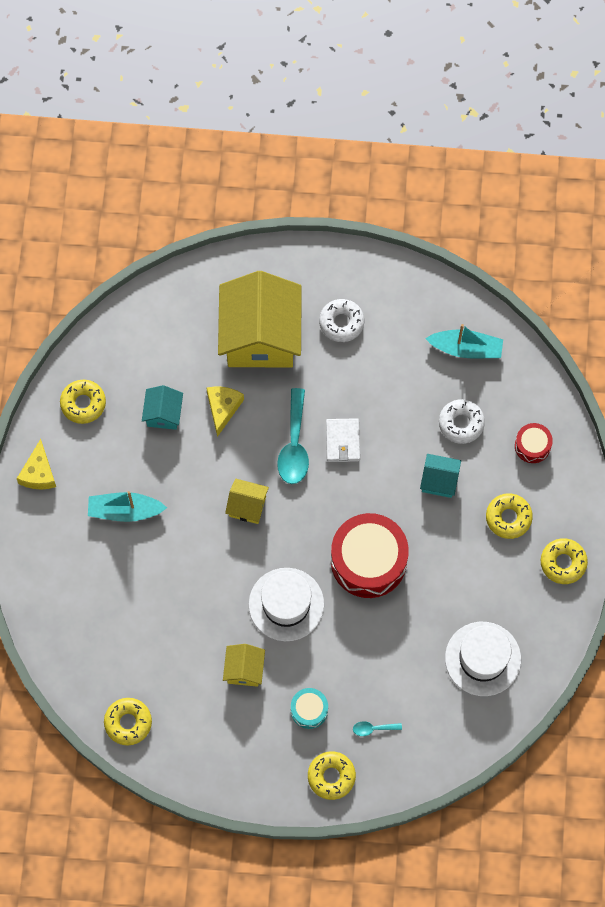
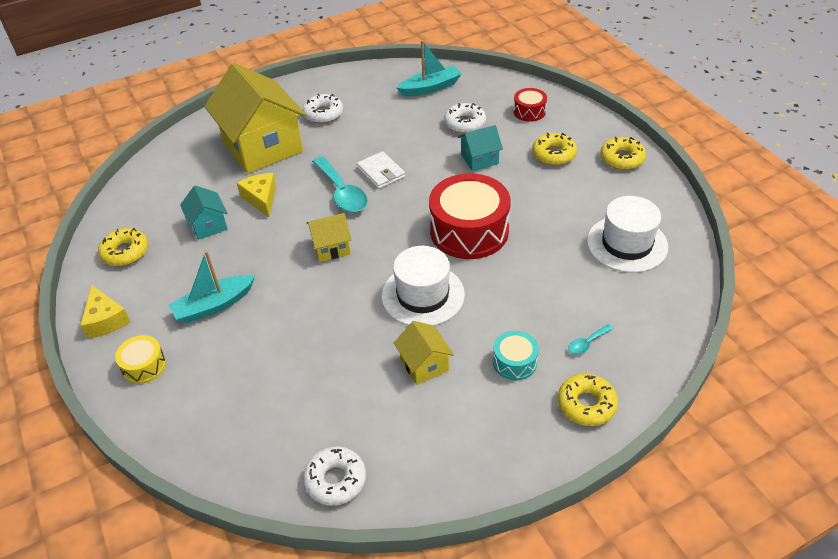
camera: 30 degrees left, 25 degrees down
yellow donut [104,698,152,746] -> white donut [303,446,366,506]
none -> yellow drum [115,335,166,384]

